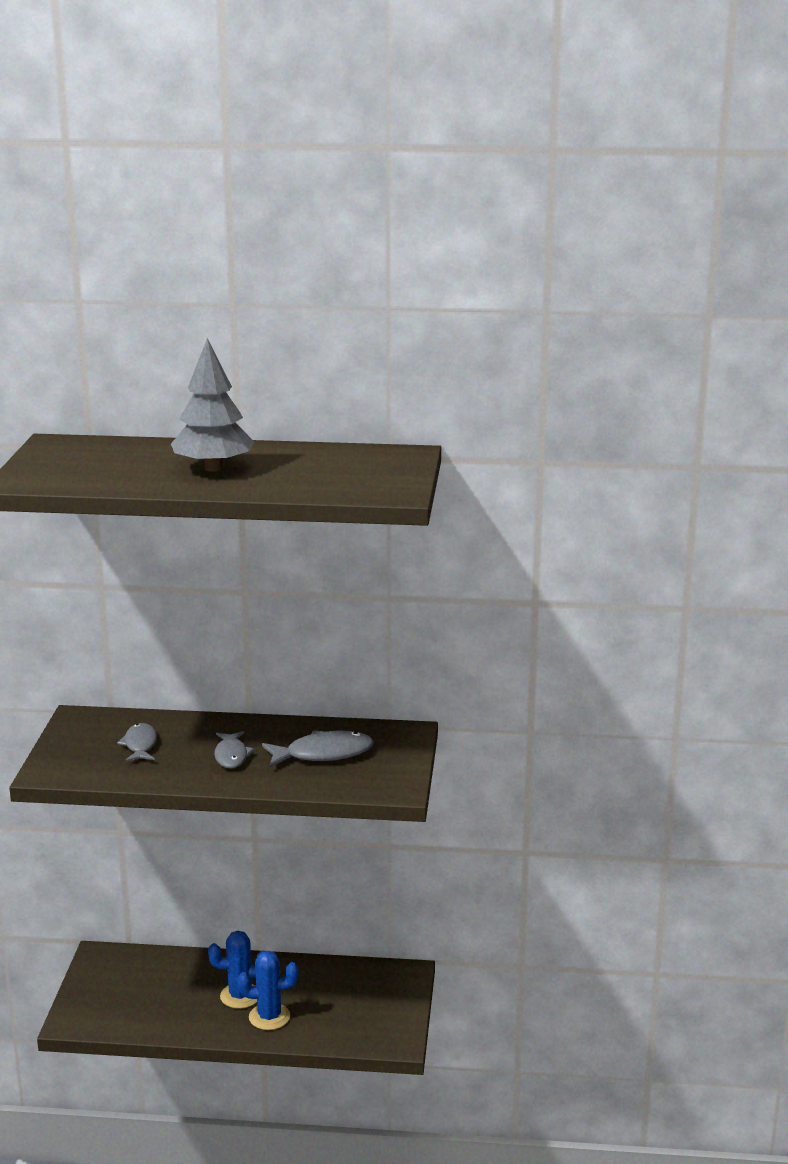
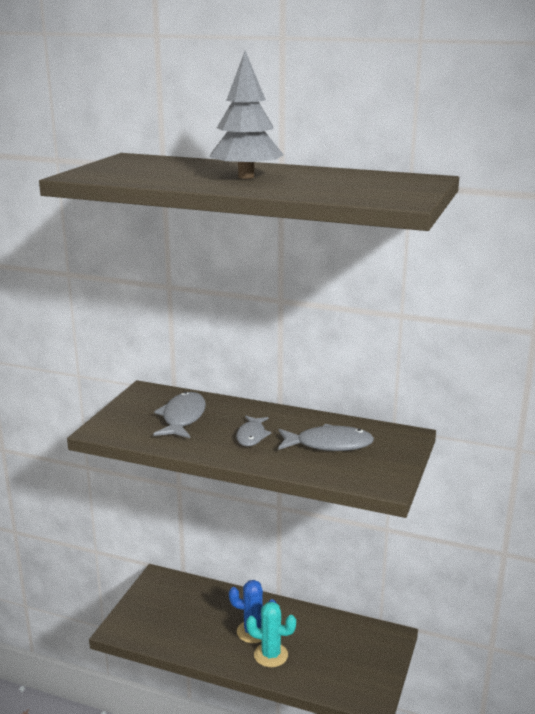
camera: 15 degrees right, 0 degrees up
grey fish [117,723,157,762] -> grey fish [153,392,206,438], size x1.52
blue cactus [237,951,298,1030] -> turquoise cactus [246,602,296,667]

